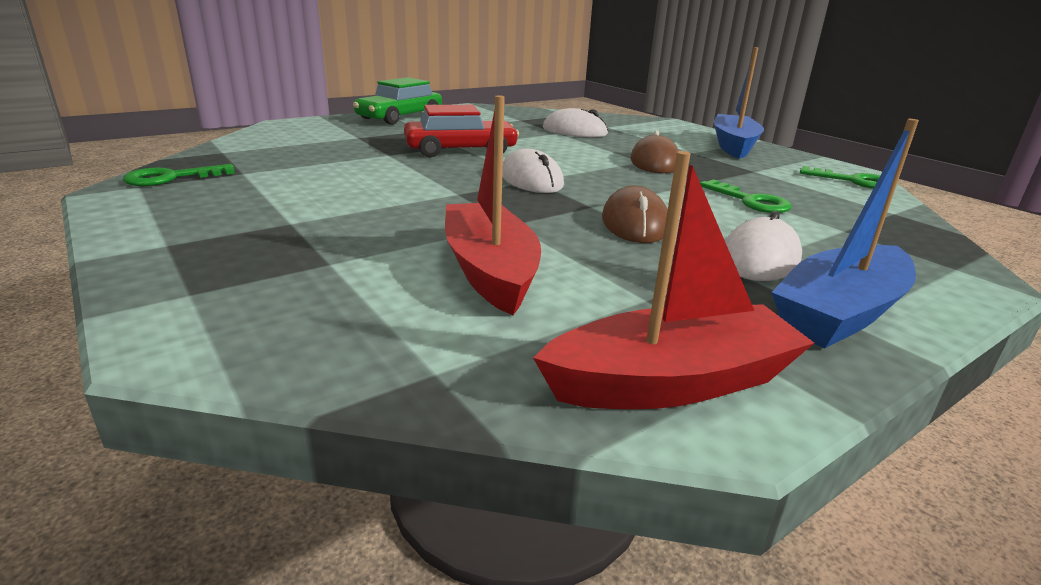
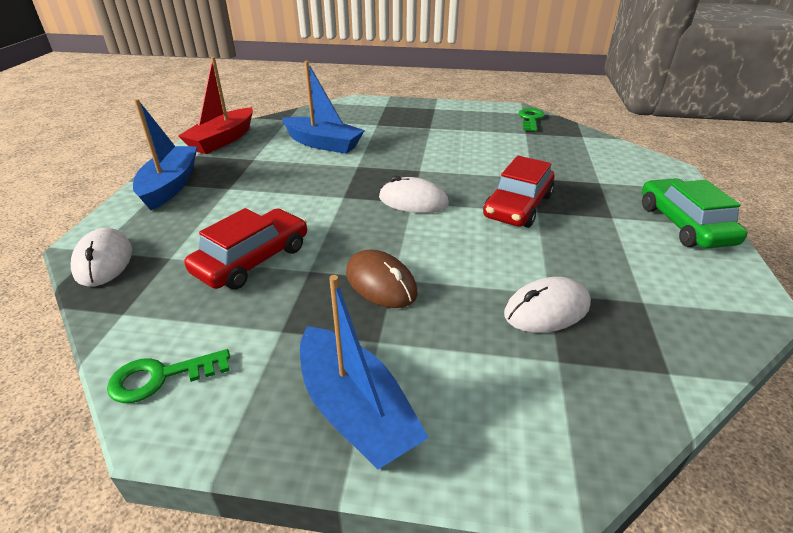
camera: 135 degrees right, 10 degrees up
red boat [445,95,541,315] -> blue boat [282,61,365,154]
brown mouse [602,186,668,243] -> none
green key [700,179,792,213] -> red car [185,208,307,289]
white mouse [725,211,802,281] -> white mouse moved to [71,228,132,287]

